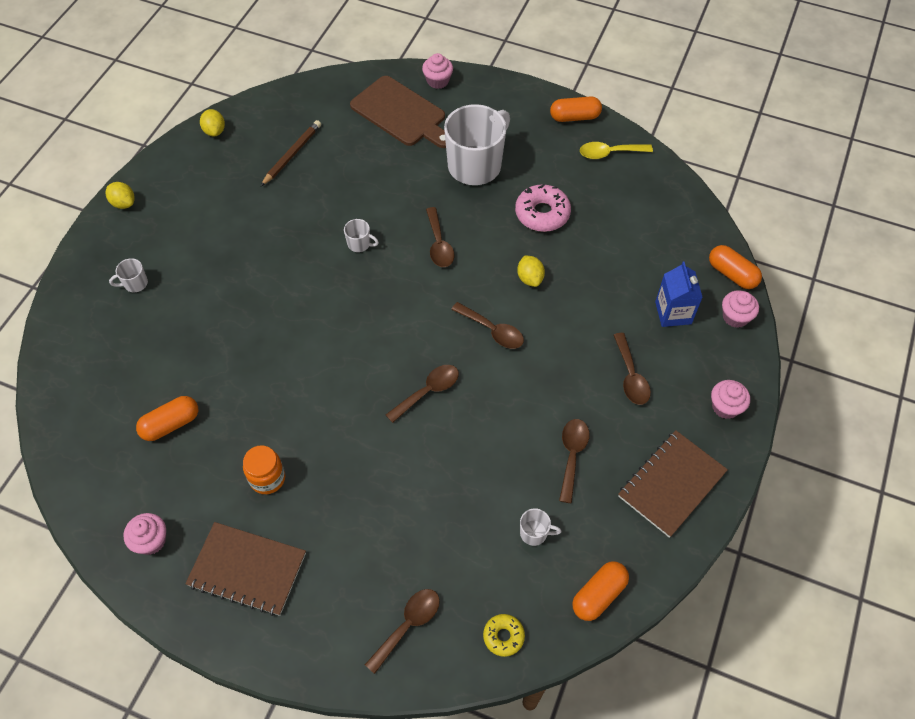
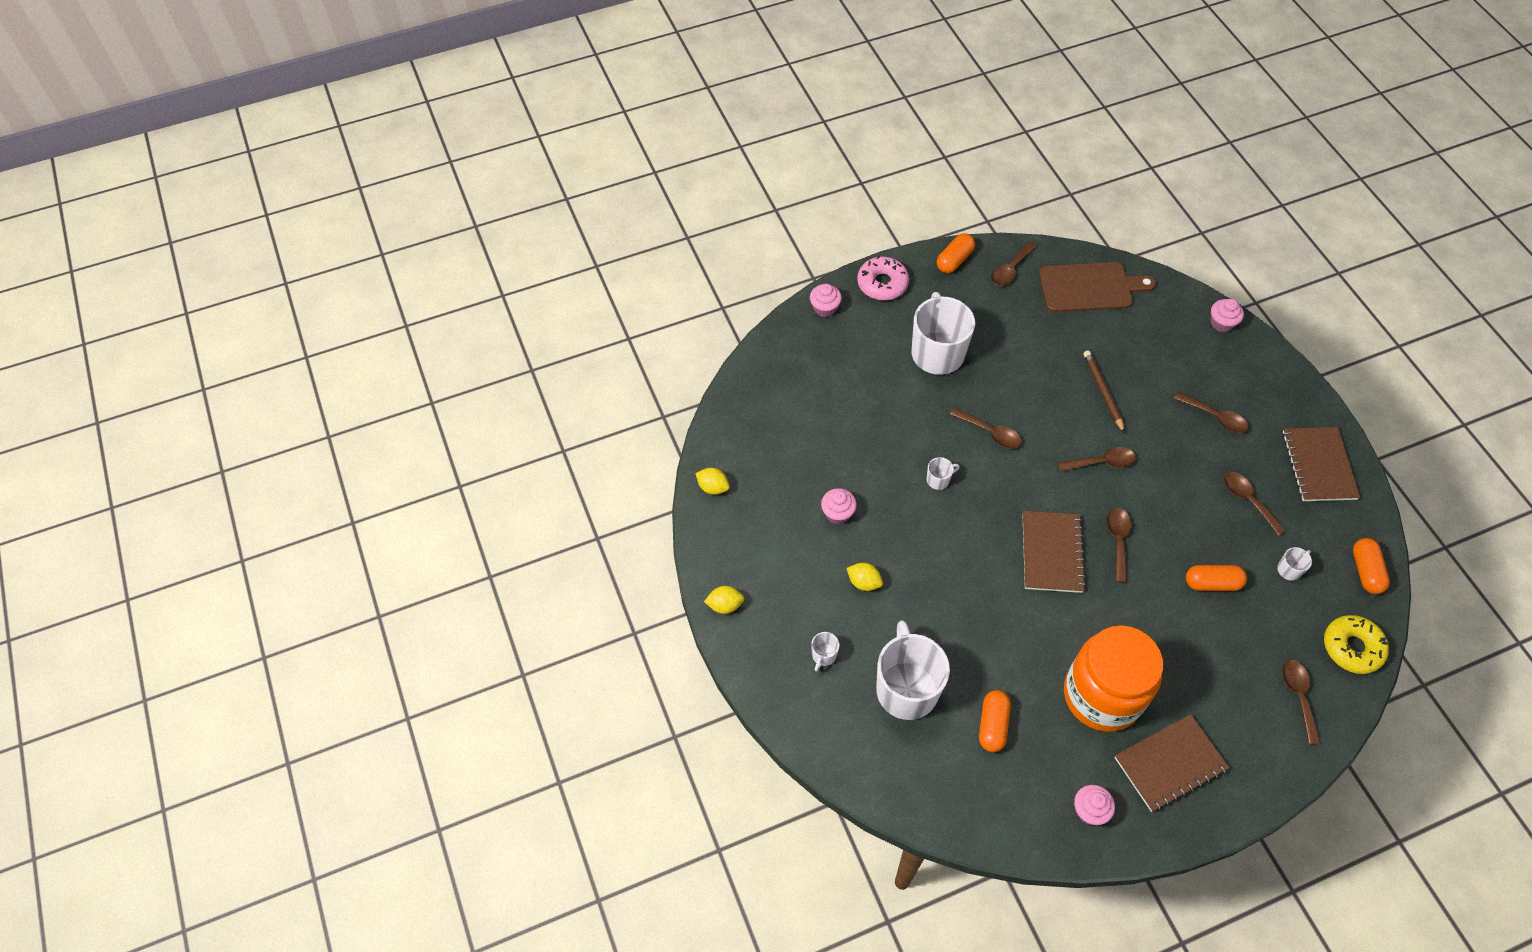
camera: 45 degrees left, 0 degrees up
orange jar [243,445,285,494] -> orange jar [1064,625,1163,732], size x2.28
brown pencil [261,120,321,186] -> brown pencil moved to [1083,350,1125,433]
brown cutting board [350,76,446,148] -> brown cutting board moved to [1039,262,1156,312]
yellow donut [483,614,525,657] -> yellow donut [1324,615,1389,674], size x1.72
pink donut [515,184,571,232] -> pink donut moved to [857,256,909,300]
yellow lemon [517,255,545,287] -> yellow lemon moved to [847,563,883,591]
yellow spoon [580,142,653,159] -> brown spoon [991,241,1037,286]
blue carton [655,262,703,327] -> none
orange capsule [709,245,762,289] -> orange capsule moved to [1186,565,1247,591]
pink cupcake [711,380,750,419] -> pink cupcake moved to [821,488,857,524]
none -> white mug [876,620,950,720]
none -> brown notebook [1022,511,1086,593]

